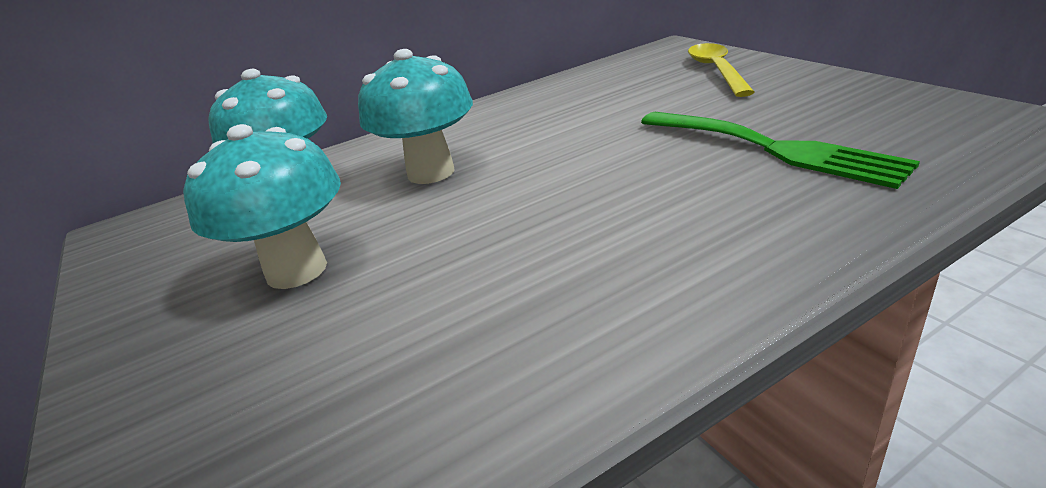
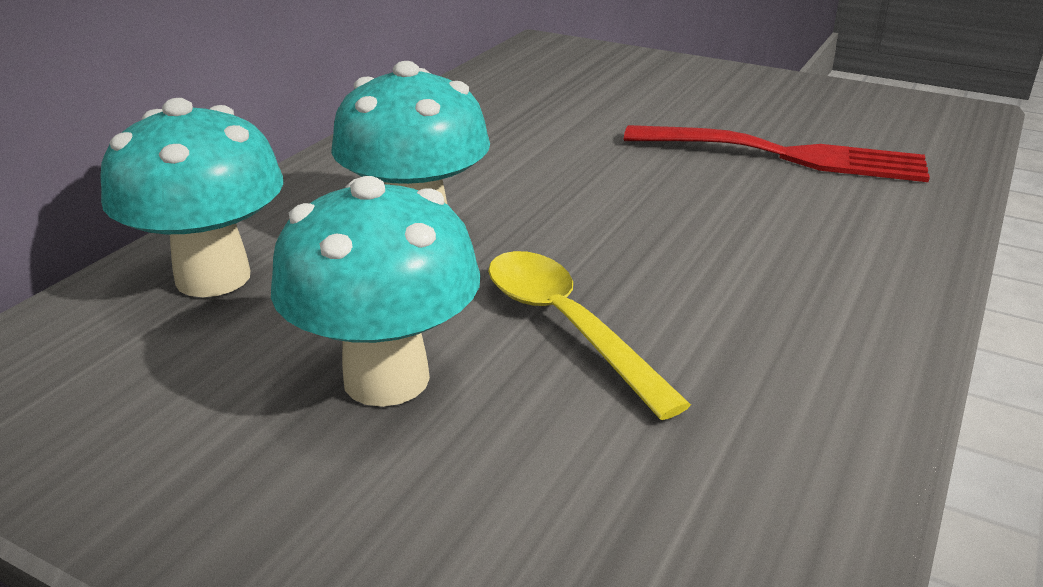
camera: 35 degrees left, 0 degrees up
green fork [641,112,920,189] -> red fork [624,125,930,182]
yellow spoon [688,43,755,97] -> yellow spoon moved to [488,251,691,420]

